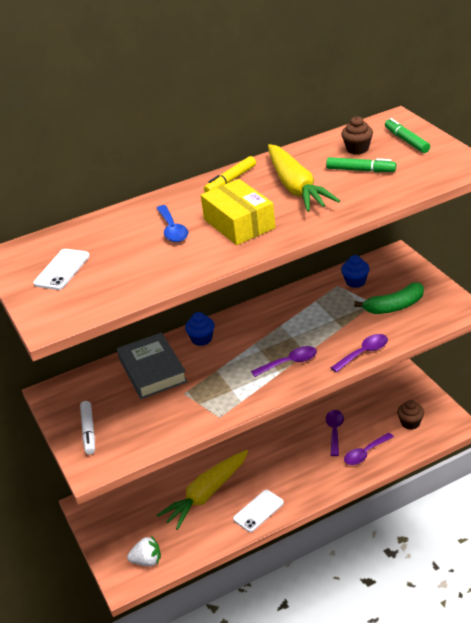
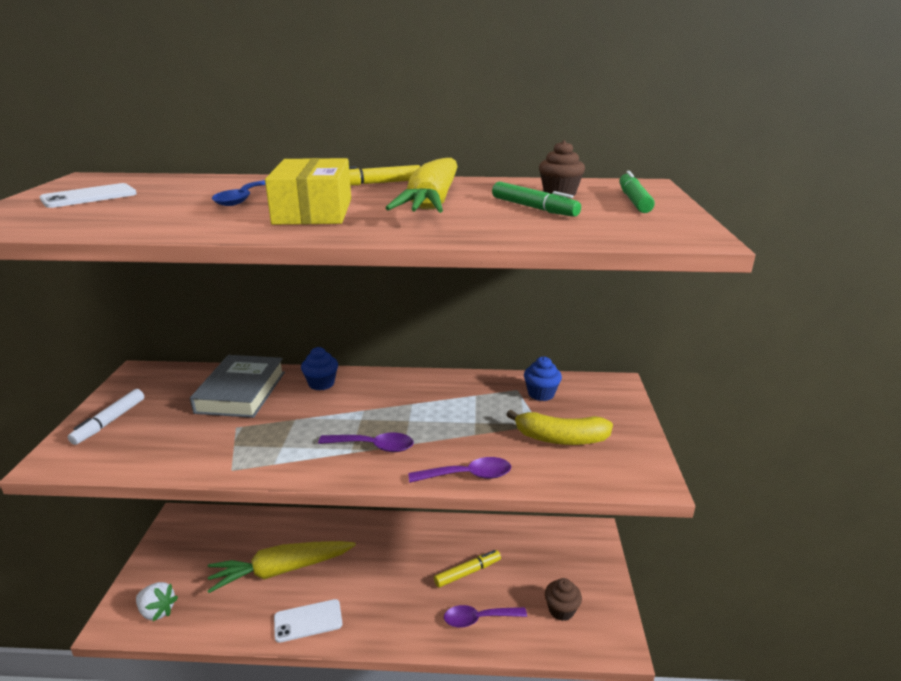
camera: 25 degrees right, 10 degrees down
purple spoon [326,410,344,456] -> yellow marker [434,550,501,588]
green banana [354,283,424,314] -> yellow banana [506,410,613,445]

